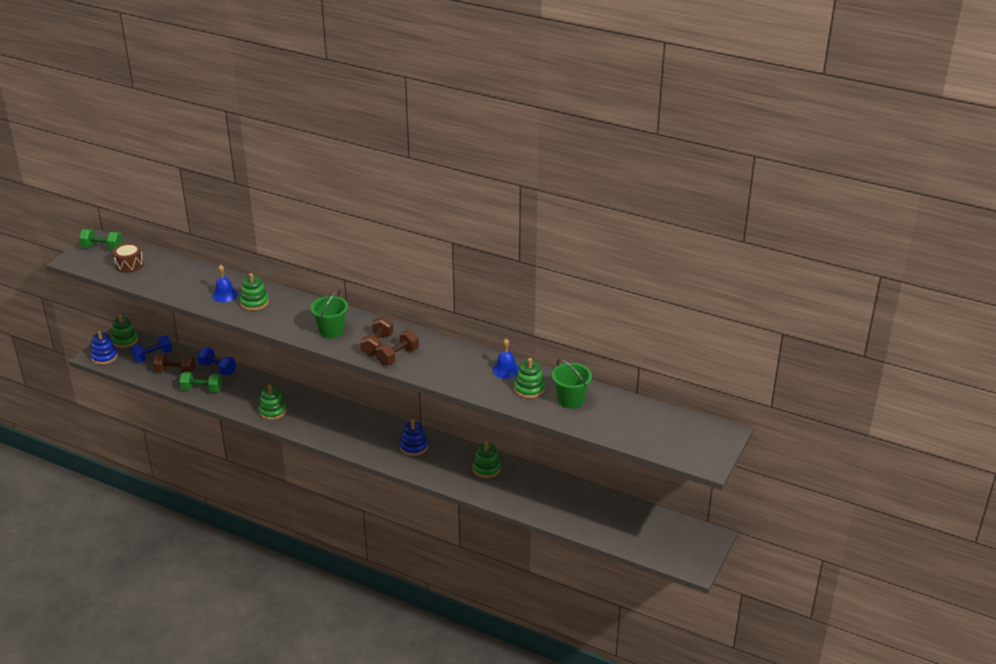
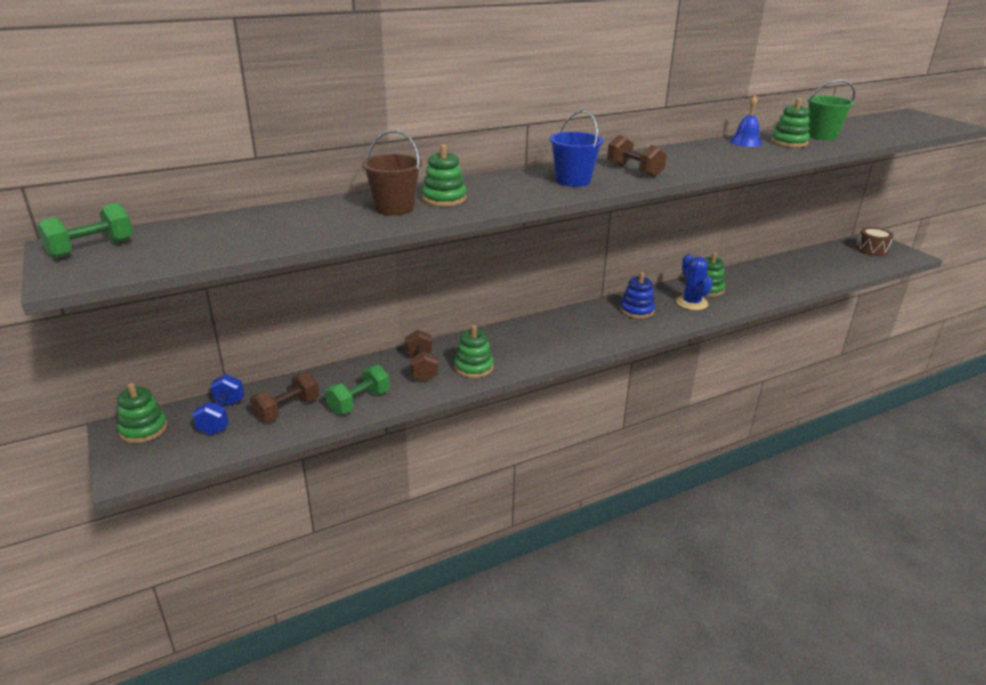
camera: 55 degrees left, 5 degrees down
blue stacking toy [90,331,118,365] -> none
brown drum [112,243,144,273] -> brown drum moved to [856,227,893,256]
blue dumbbell [197,347,236,375] -> none
blue bell [212,264,238,302] -> brown bucket [362,130,422,216]
green bucket [310,290,348,338] -> blue bucket [549,110,604,187]
brown dumbbell [376,330,419,366] -> brown dumbbell moved to [405,330,438,382]
none -> blue cactus [676,254,713,310]

